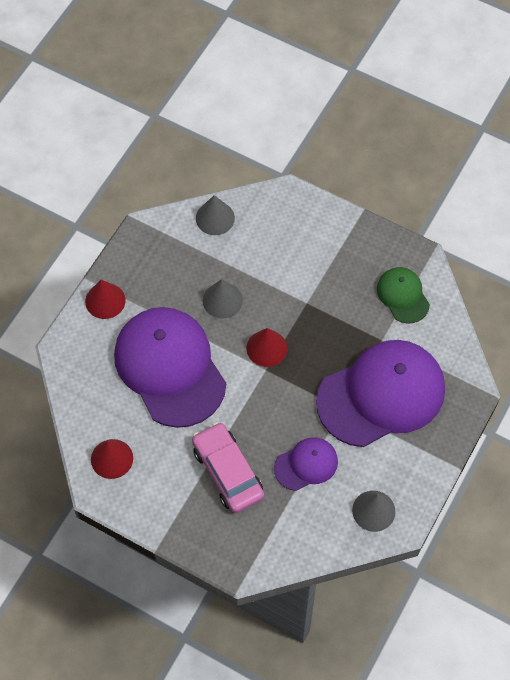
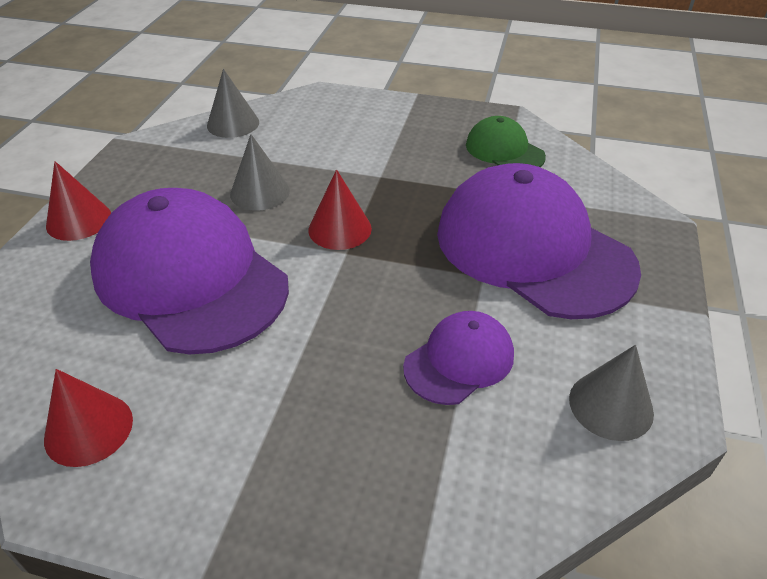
camera: 15 degrees left, 20 degrees down
pink car [192,422,264,513] -> none
purple cap [316,340,445,447] -> purple cap turned 90 degrees counterclockwise [437,163,641,319]

